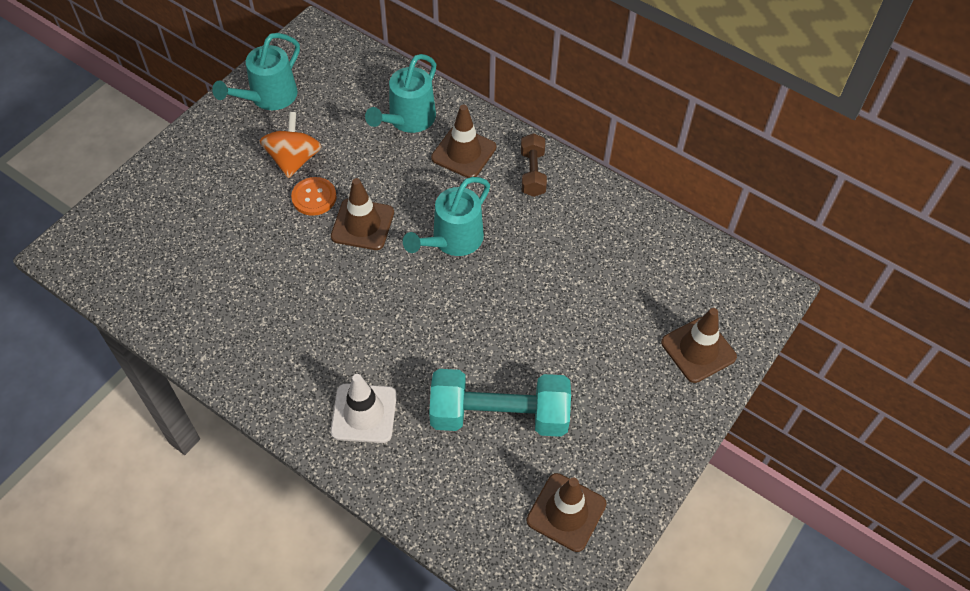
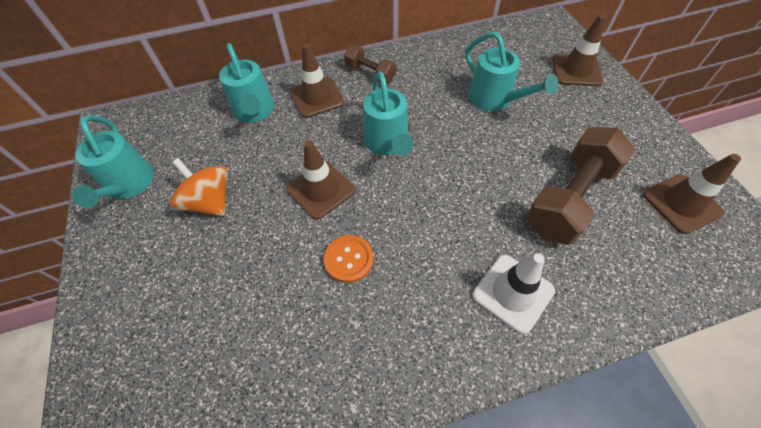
camera: 50 degrees left, 0 degrees up
orange button [291,177,336,216] -> orange button moved to [324,235,374,283]
turquoise dumbbell [429,369,571,437] -> brown dumbbell [526,127,636,245]
none -> turquoise watering can [465,32,558,111]

